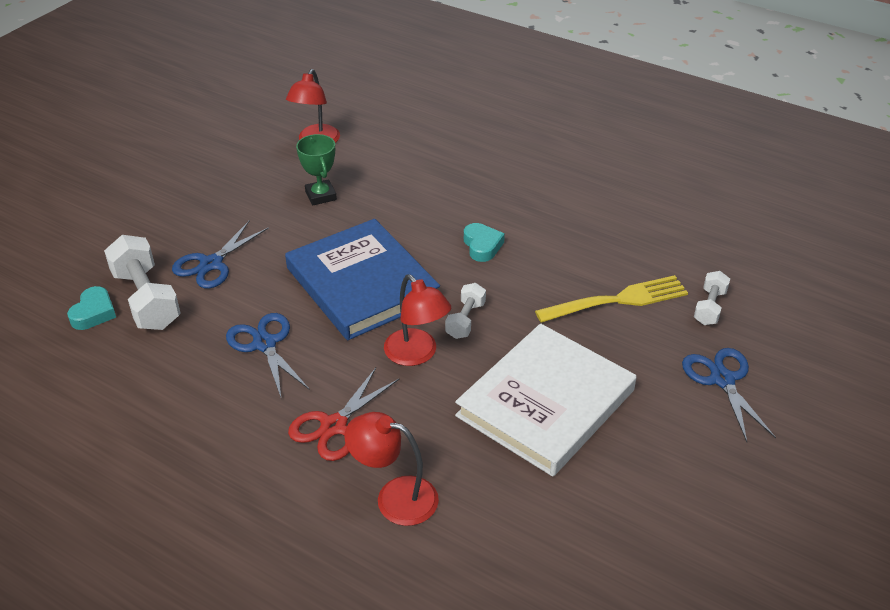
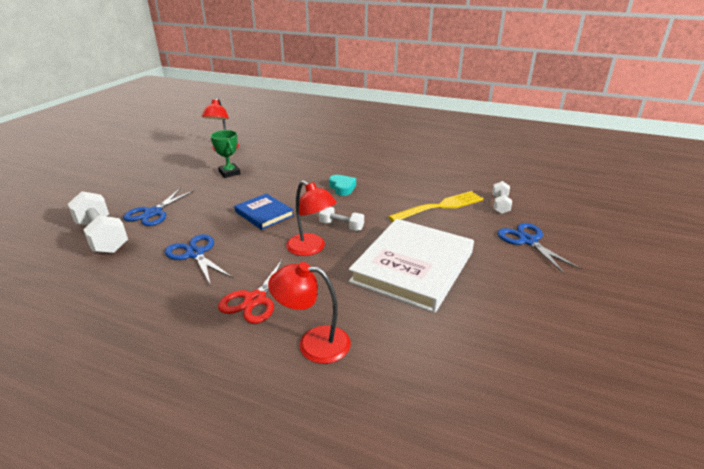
camera: 10 degrees left, 10 degrees down
turquoise heart [67,286,116,330] -> none
blue book [285,219,440,340] -> blue book [234,193,294,230], size x0.53
white dumbbell [445,283,486,339] -> white dumbbell turned 75 degrees counterclockwise [319,207,364,231]

